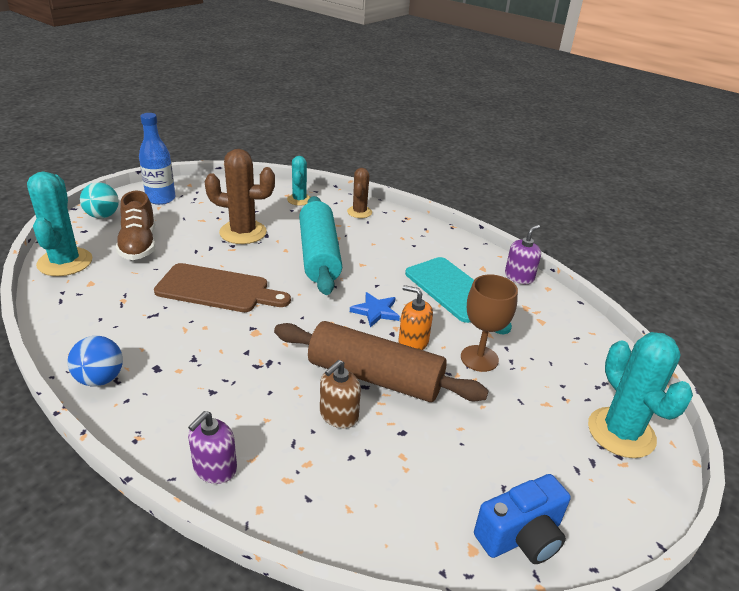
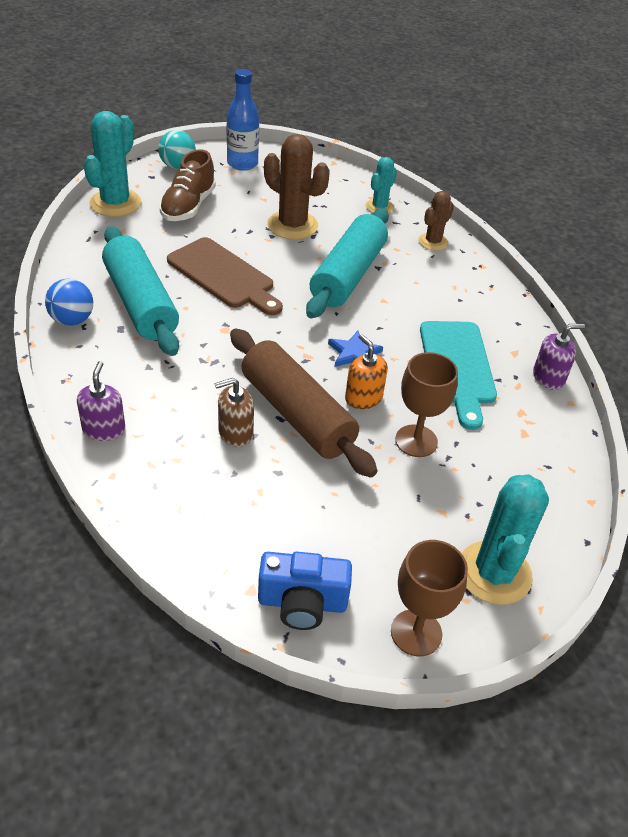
camera: 30 degrees right, 10 degrees up
purple soap dispenser [188,411,237,484] -> purple soap dispenser turned 120 degrees clockwise [77,361,125,441]
none -> turquoise rolling pin [102,226,179,356]
none -> brown goblet [391,540,468,656]

